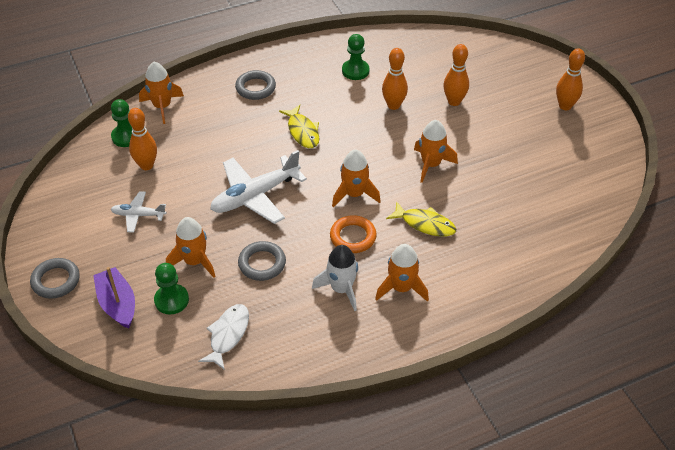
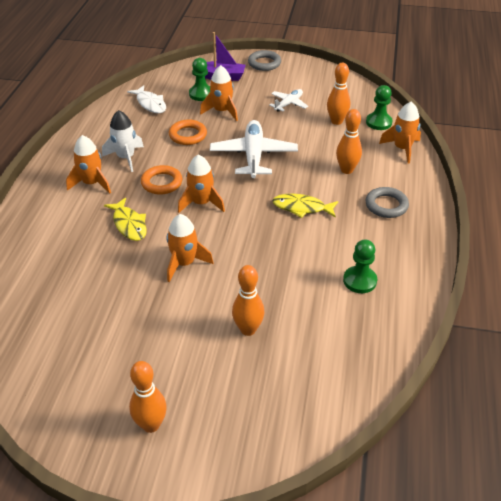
camera: 125 degrees right, 5 degrees down
grey ring [238,241,286,281] -> orange ring [169,120,207,145]
orange bowling pin [382,48,408,110] -> orange bowling pin moved to [336,109,362,174]
yellow fish [386,201,456,237] -> yellow fish turned 90 degrees counterclockwise [104,197,147,241]

